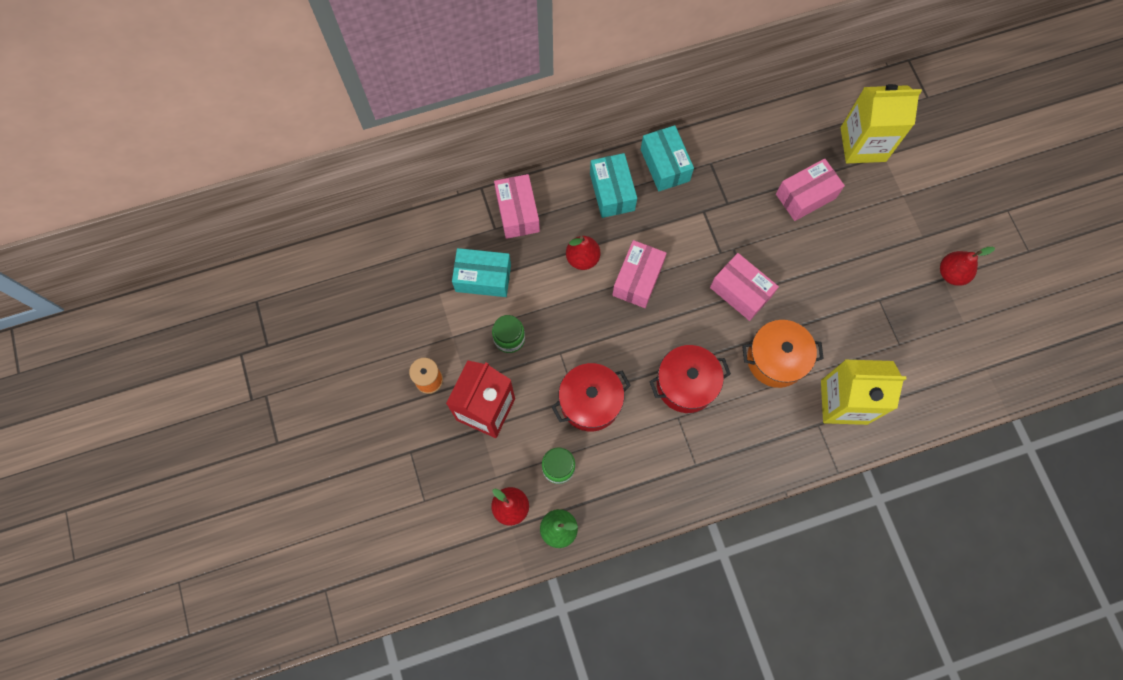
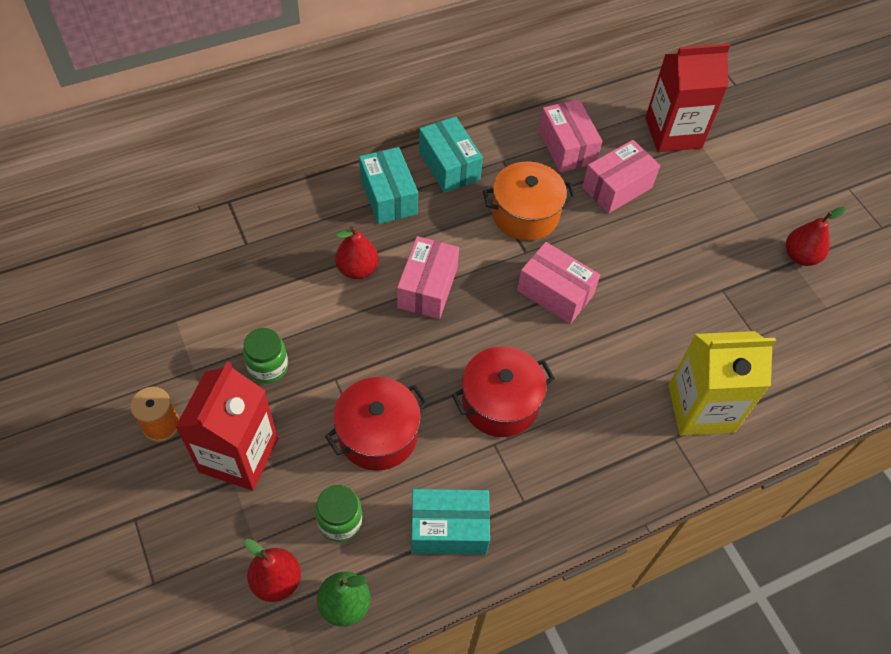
camera: 10 degrees left, 15 degrees down
turquoise box [452,248,511,297] -> turquoise box moved to [411,489,490,555]
pink box [494,174,540,239] -> pink box moved to [539,100,602,172]
orange pot [742,320,824,388] -> orange pot moved to [483,162,576,241]
yellow carton [841,84,922,163] -> red carton [645,44,730,152]

